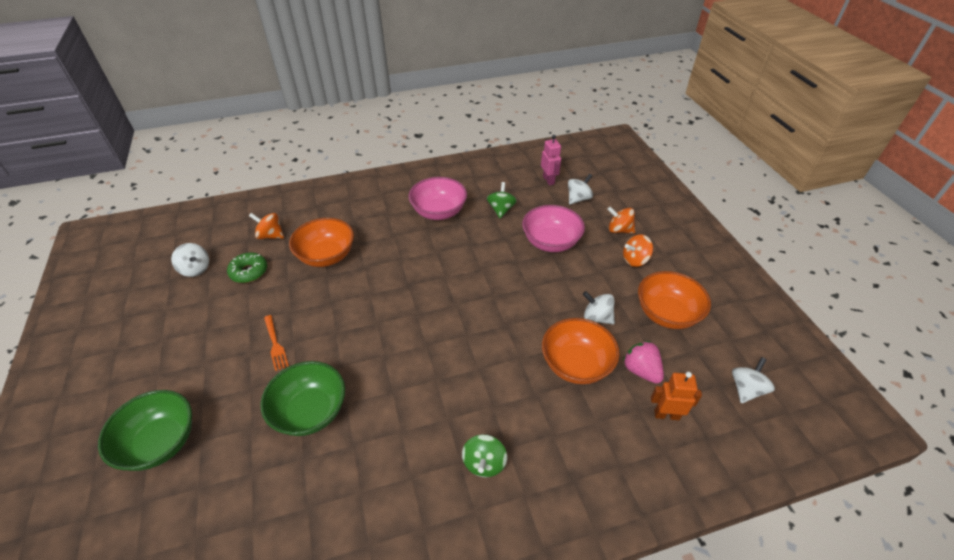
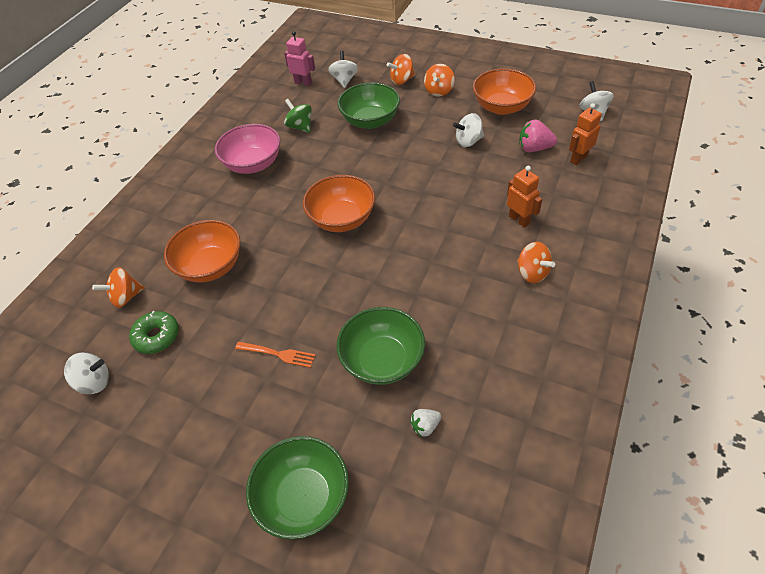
camera: 45 degrees left, 5 degrees up
green spinning top [462,434,507,477] -> orange spinning top [517,242,555,283]
pink bowl [522,205,585,252] -> green bowl [338,82,400,129]
orange bowl [542,318,619,384] -> orange bowl moved to [303,175,375,232]
none -> white strawberry [410,409,441,437]
none -> orange robot [507,166,543,228]

